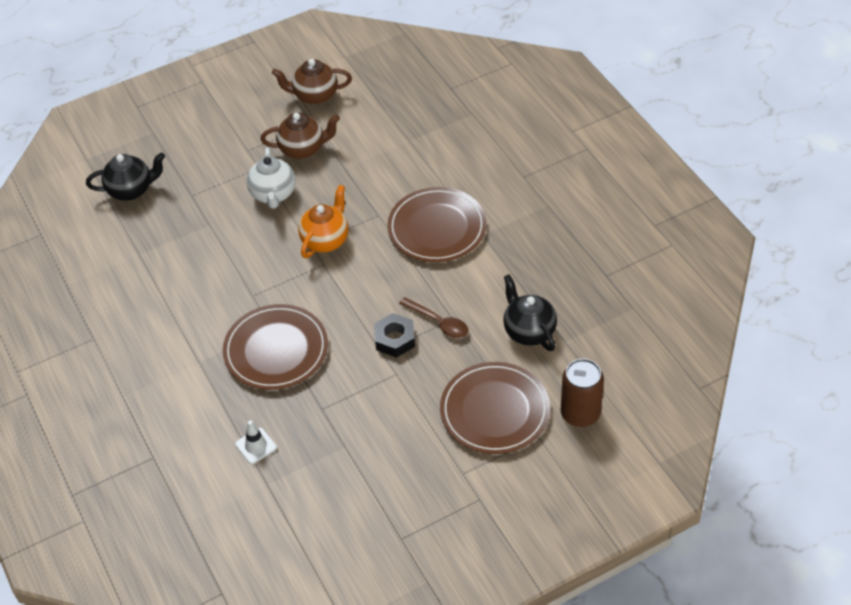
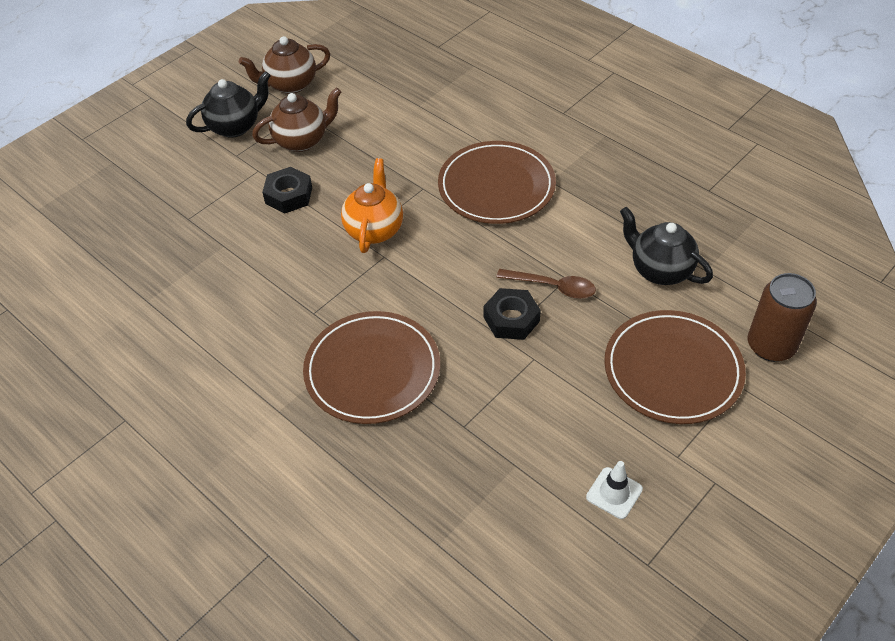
camera: 20 degrees left, 0 degrees up
black teapot [86,153,165,201] -> black teapot moved to [186,71,271,138]
white traffic cone [235,420,277,464] -> white traffic cone moved to [586,461,643,519]
white teapot [247,147,295,209] -> black nut [262,167,312,214]

